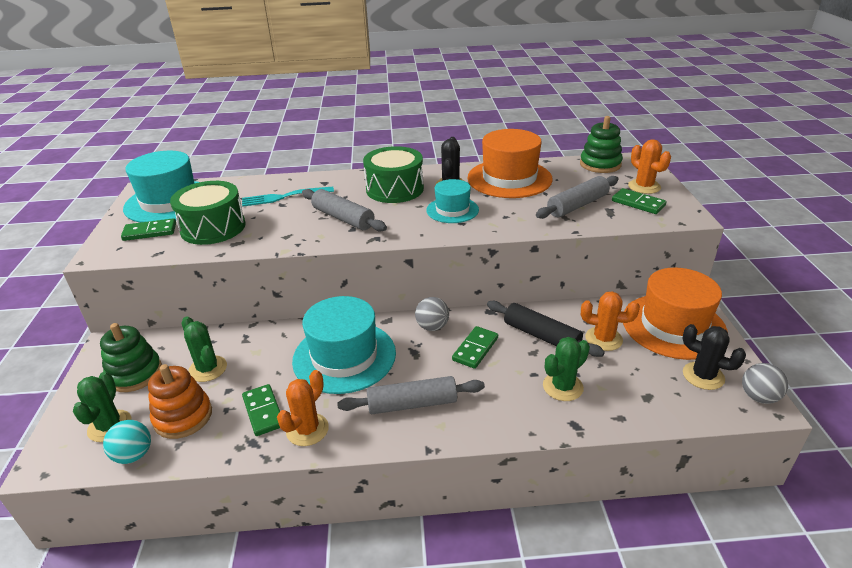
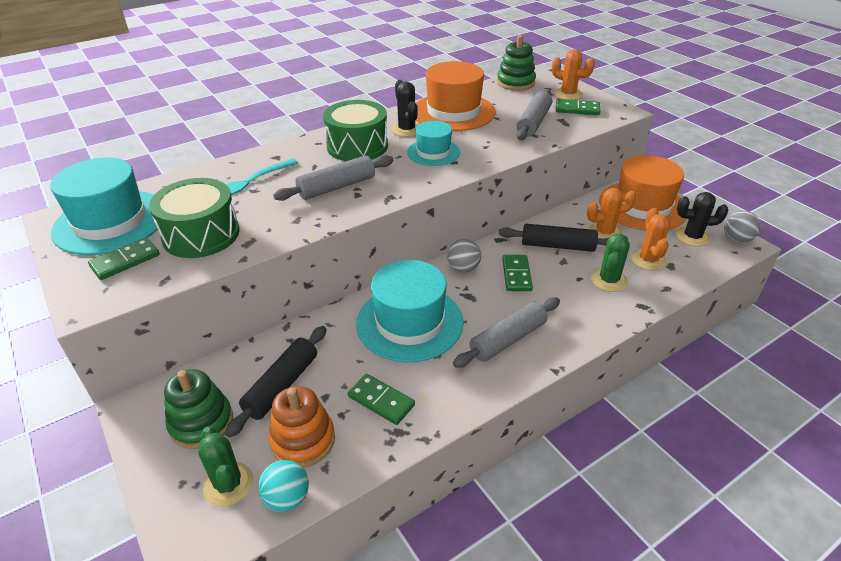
camera: 30 degrees left, 5 degrees up
green cactus [182,316,227,382] -> black rolling pin [225,326,327,438]
orange cactus [277,370,329,446] -> orange cactus moved to [631,208,670,271]
grey rolling pin [302,189,387,232] -> grey rolling pin turned 45 degrees counterclockwise [273,156,394,201]

